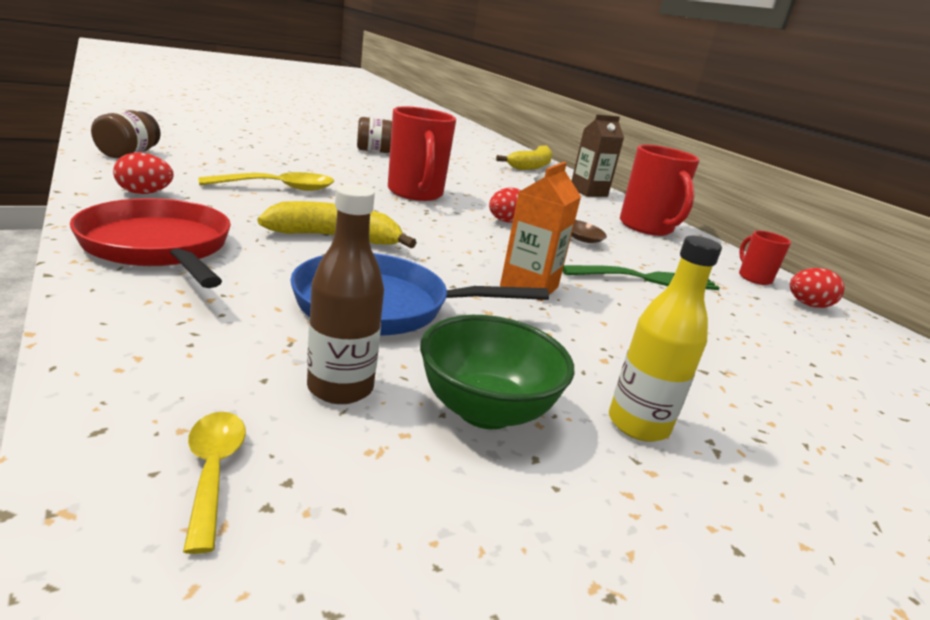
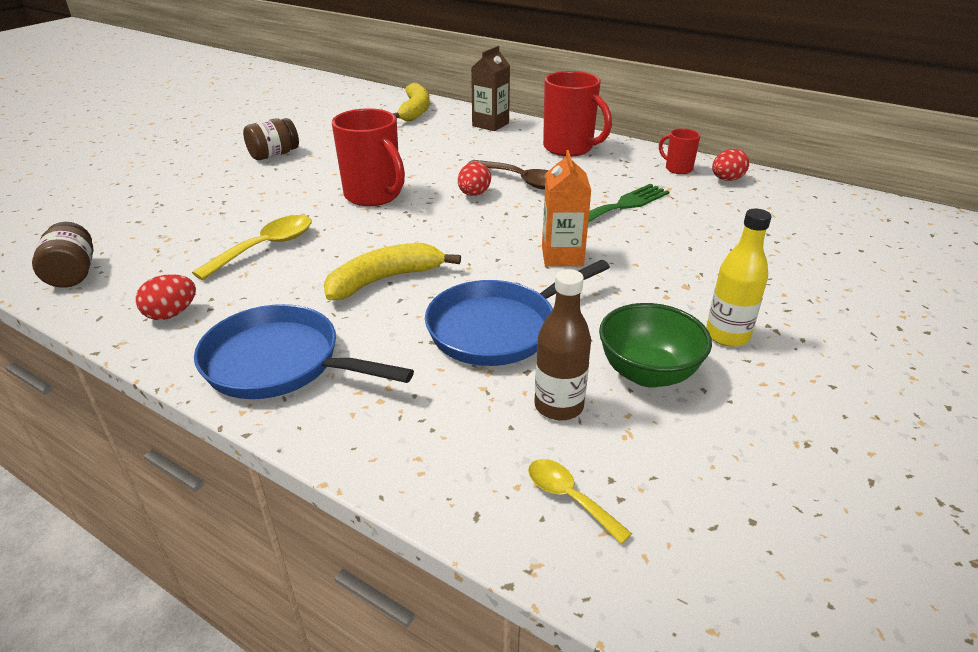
camera: 25 degrees left, 10 degrees up
red pan [70,198,231,288] -> blue pan [194,304,414,399]

